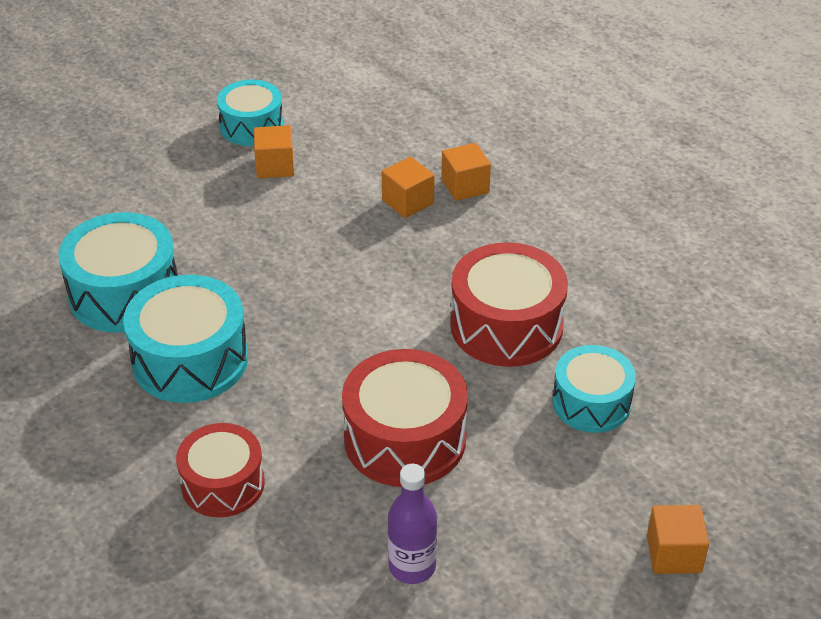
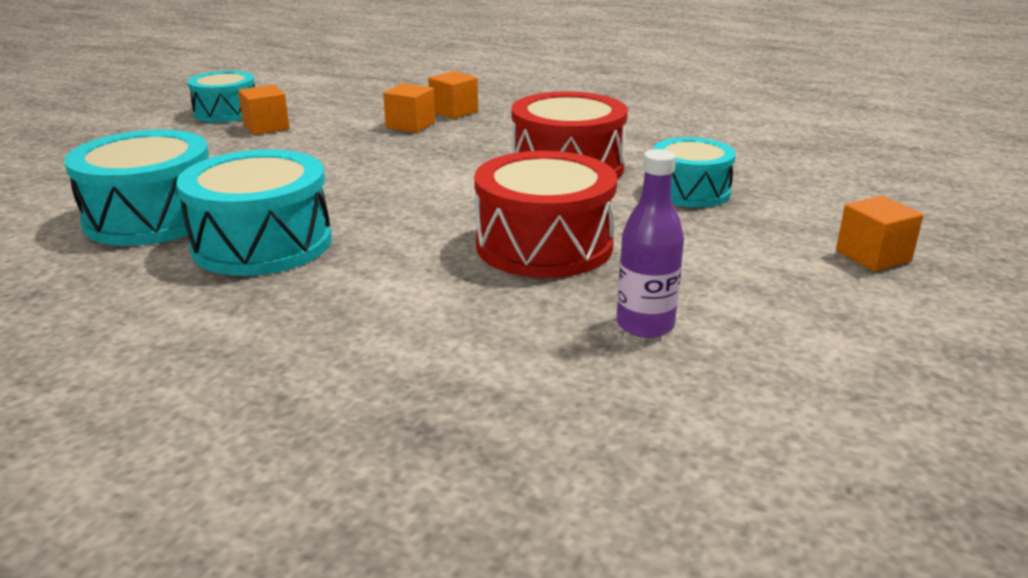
camera: 25 degrees left, 15 degrees down
red drum [176,423,265,517] -> none

